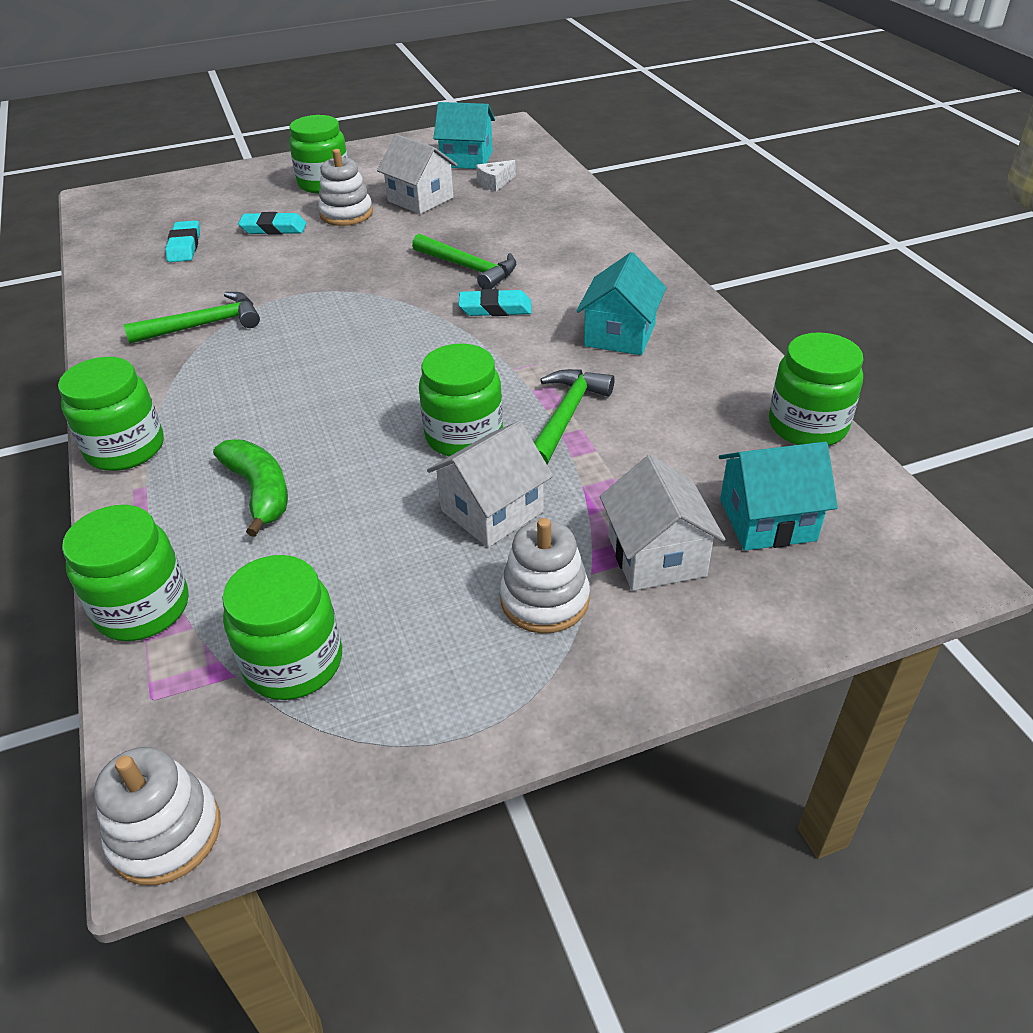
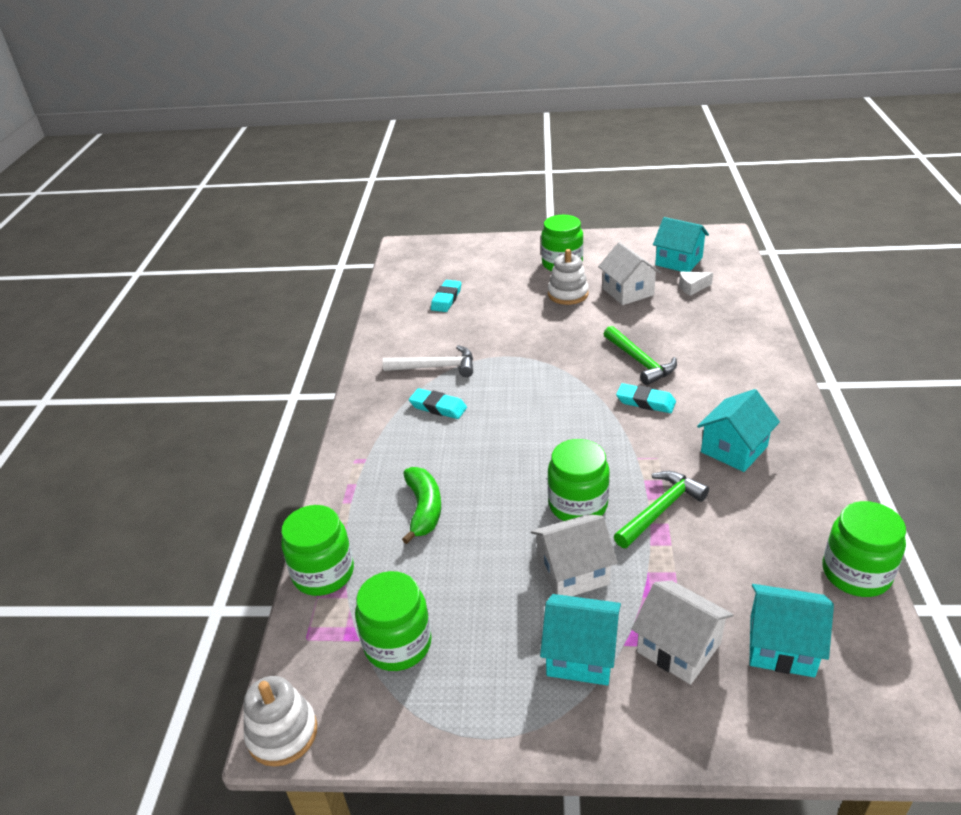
camera: 25 degrees right, 5 degrees down
green jar [58,357,164,471] -> none
green hammer [123,292,260,344] -> white hammer [383,345,473,377]
turquoise eraser [238,212,306,235] -> turquoise eraser moved to [409,388,467,419]
white stacking toy [500,518,590,633] -> turquoise house [540,594,621,686]
white house [600,455,725,591] -> white house turned 60 degrees counterclockwise [631,581,733,685]

